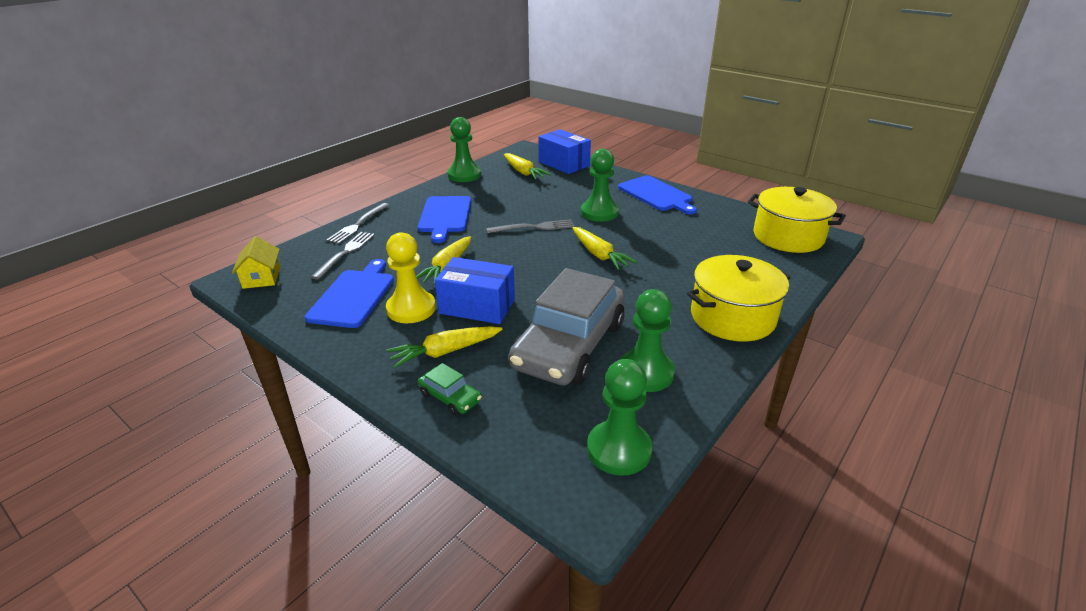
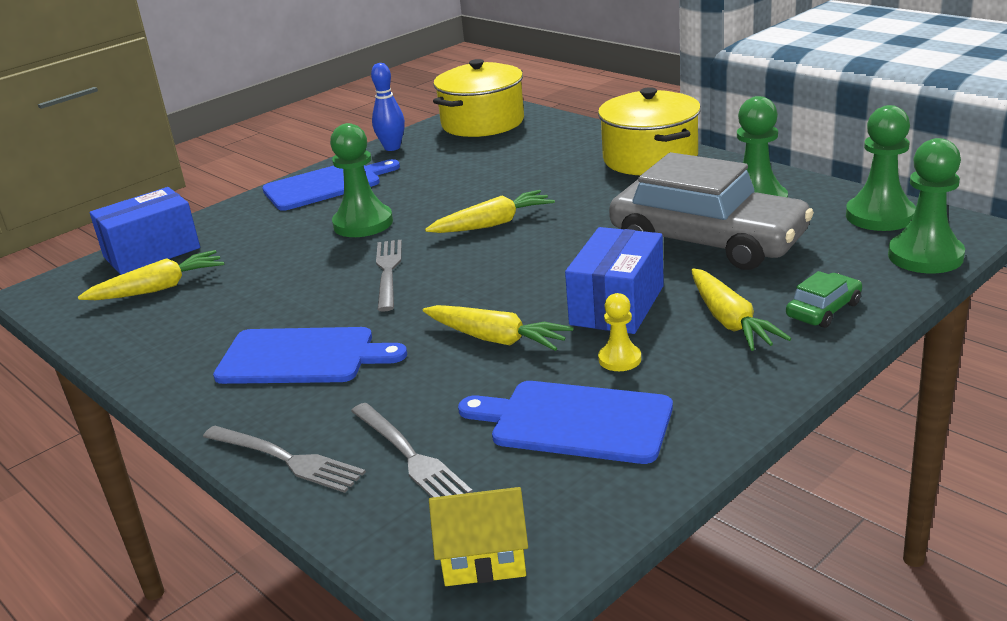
camera: 80 degrees left, 5 degrees down
grey fork [311,232,375,280] -> grey fork turned 150 degrees counterclockwise [351,403,473,497]
yellow pawn [386,232,436,323] -> yellow pawn [598,293,641,371], size x0.54
green pawn [447,117,481,182] -> green pawn moved to [888,138,965,273]
none -> blue bowling pin [371,63,405,151]

